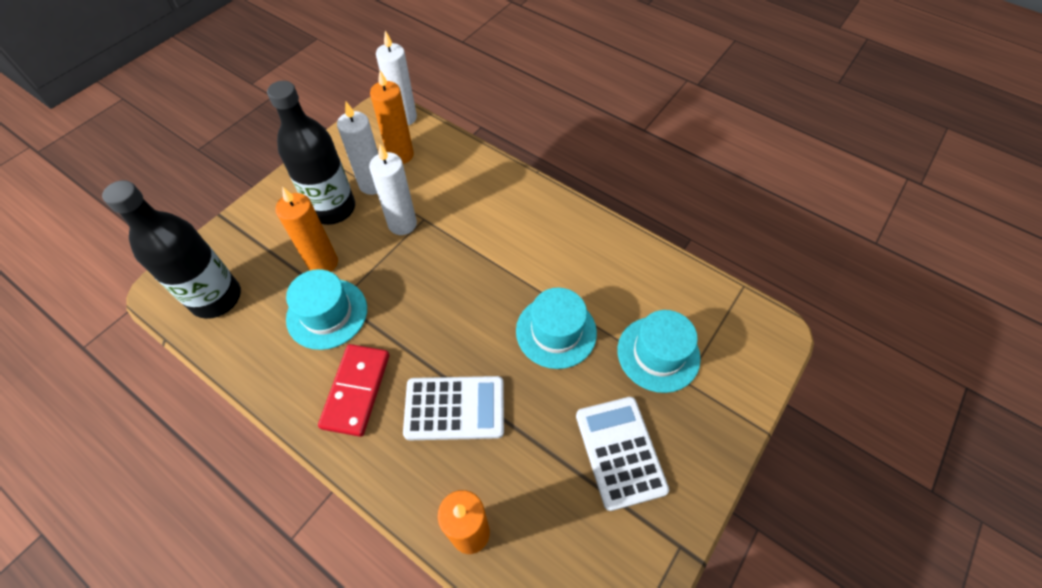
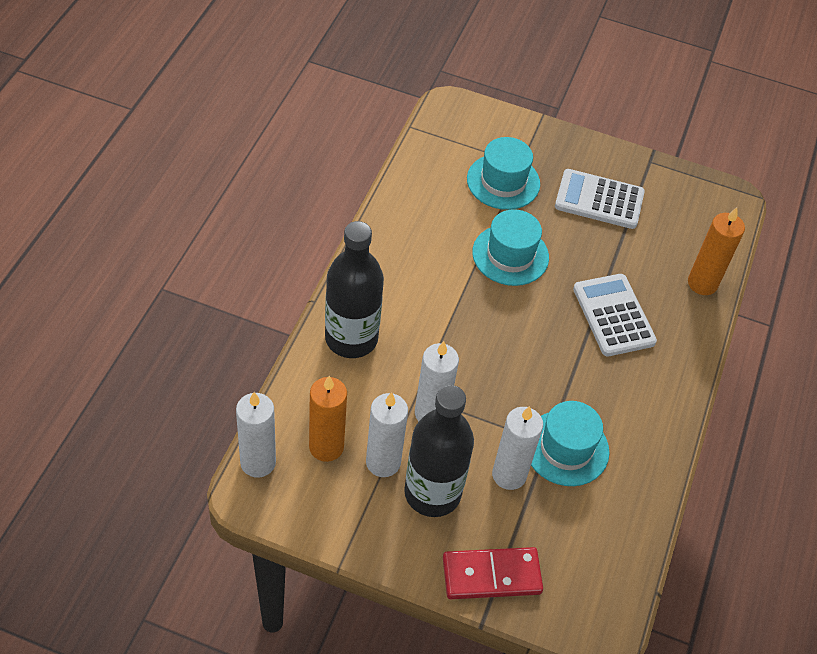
camera: 110 degrees left, 5 degrees down
black bottle [102,180,241,319] -> black bottle moved to [325,221,384,358]
orange candle [275,186,338,272] -> white candle [492,406,543,490]
red domino [318,344,389,437] -> red domino moved to [443,547,543,599]
white calculator [576,397,669,511] -> white calculator turned 45 degrees clockwise [555,169,645,229]

